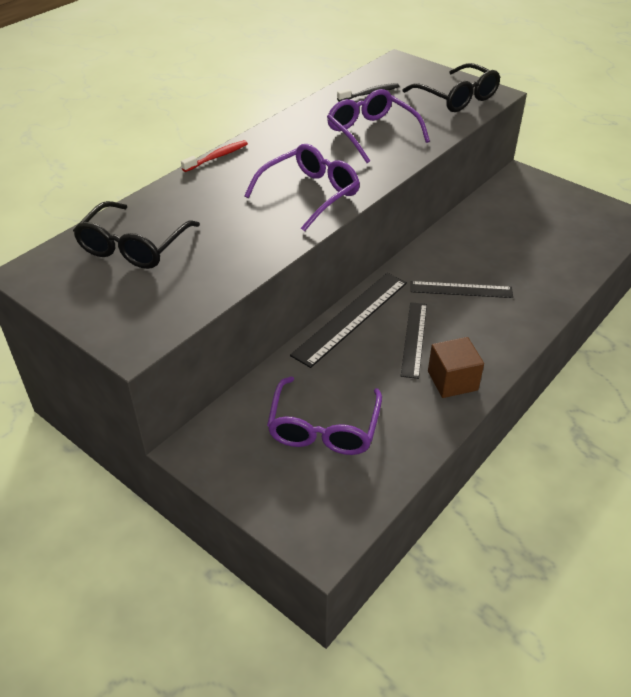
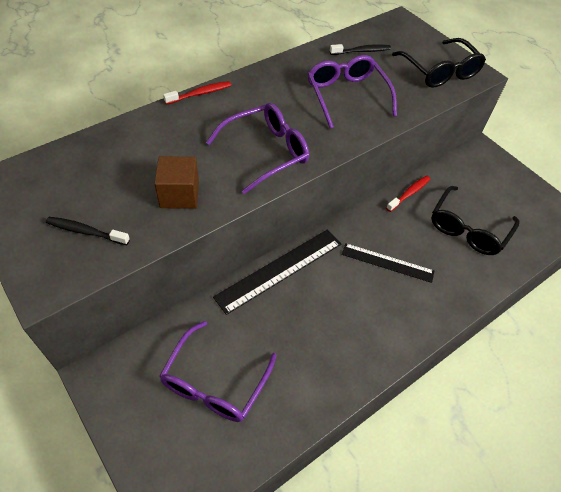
camera: 10 degrees right, 10 degrees up
black glasses [73,201,200,269] -> black glasses moved to [431,186,519,255]
black ruler [401,302,427,379] -> none
brown cube [428,337,484,398] -> brown cube moved to [154,156,199,209]
none -> black toothbrush [46,217,130,245]
none -> red toothbrush [386,175,430,212]

